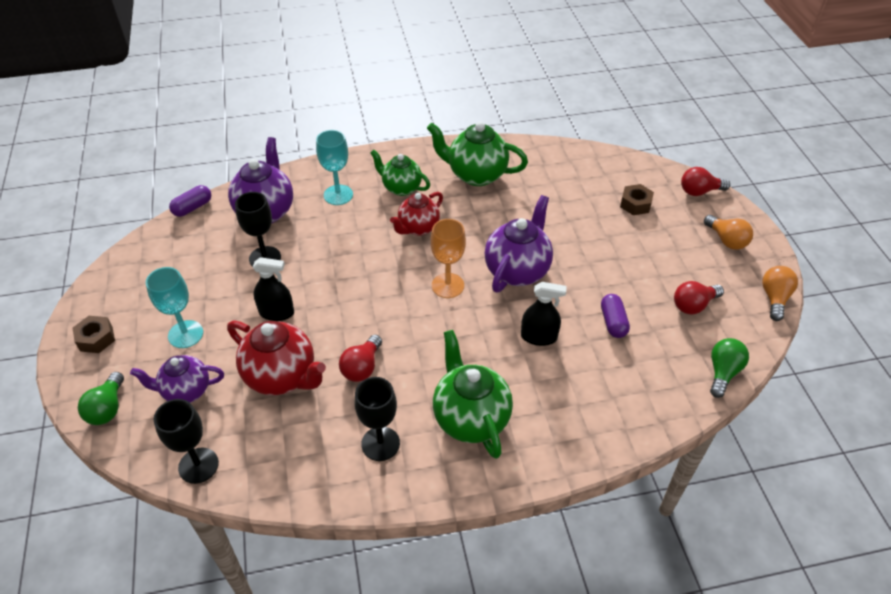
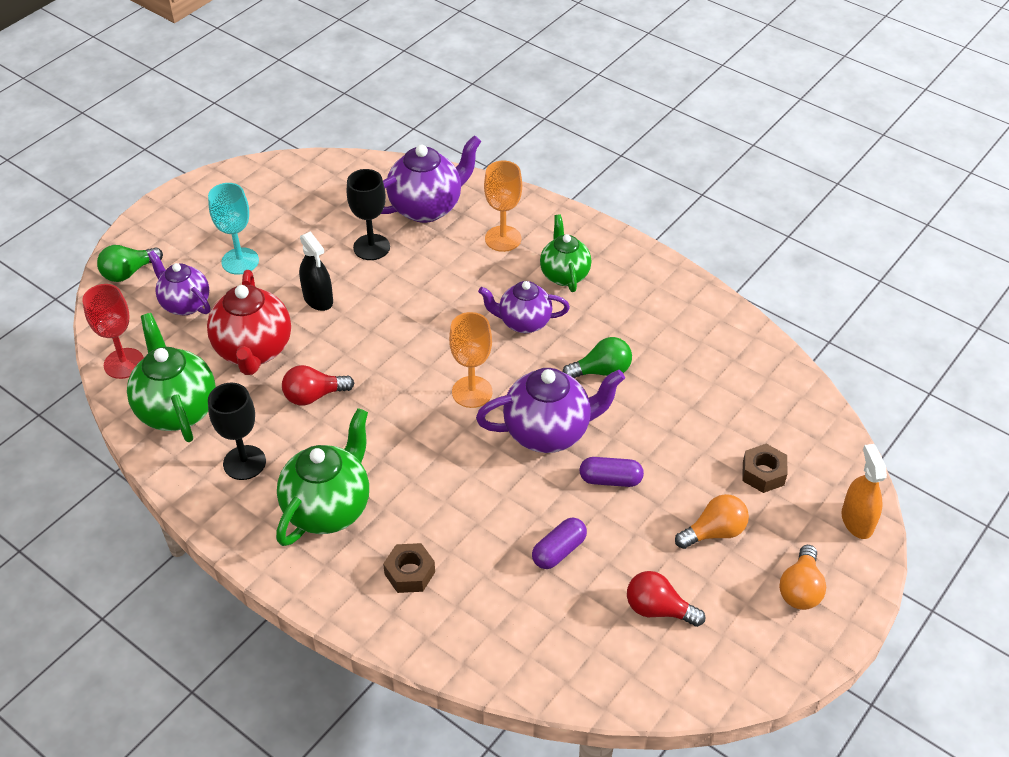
camera: 50 degrees right, 0 degrees up
brown nut [73,316,115,353] -> brown nut moved to [383,543,435,593]
black goblet [154,399,219,484] -> red goblet [82,284,144,379]
purple capsule [169,185,211,217] -> purple capsule moved to [579,457,644,487]
turquoise goblet [316,130,353,205] -> orange goblet [484,160,522,252]
red teapot [390,192,443,236] -> purple teapot [478,281,570,333]
green teapot [427,122,528,186] -> green teapot moved to [127,313,216,442]
black spray bottle [521,282,567,346] -> none
red light bulb [681,167,730,196] -> orange spray bottle [842,444,887,539]
green light bulb [710,338,749,398] -> green light bulb moved to [563,337,632,378]
orange light bulb [762,266,798,321] -> orange light bulb moved to [675,494,749,549]

